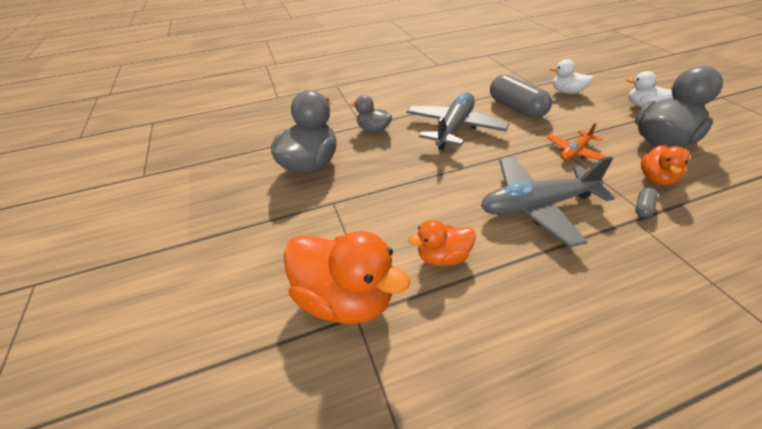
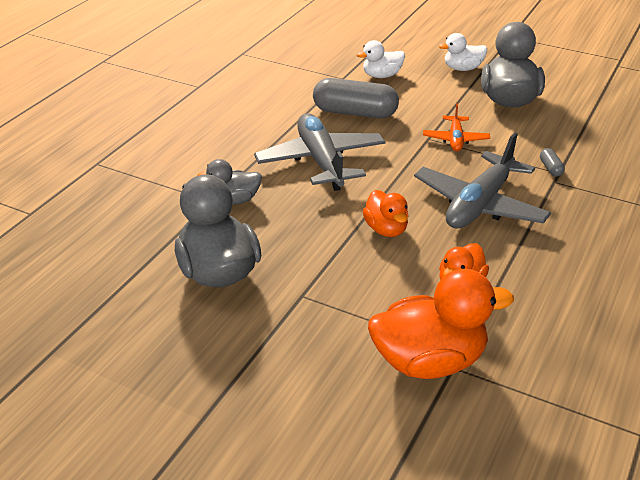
camera: 45 degrees left, 5 degrees down
orange duck [641,144,690,186] -> orange duck moved to [363,190,408,237]

